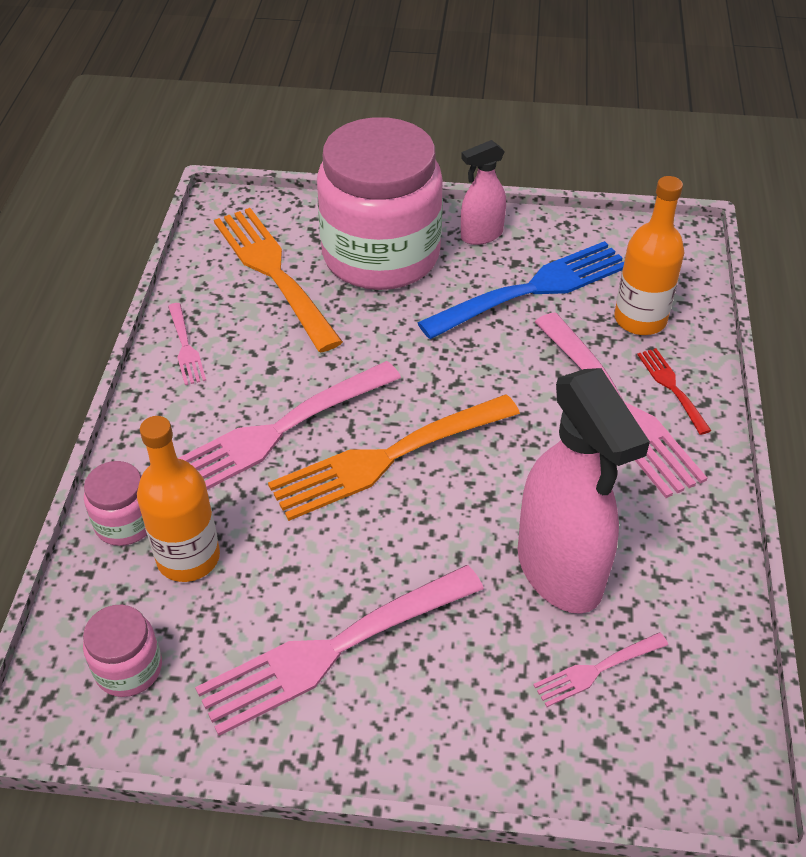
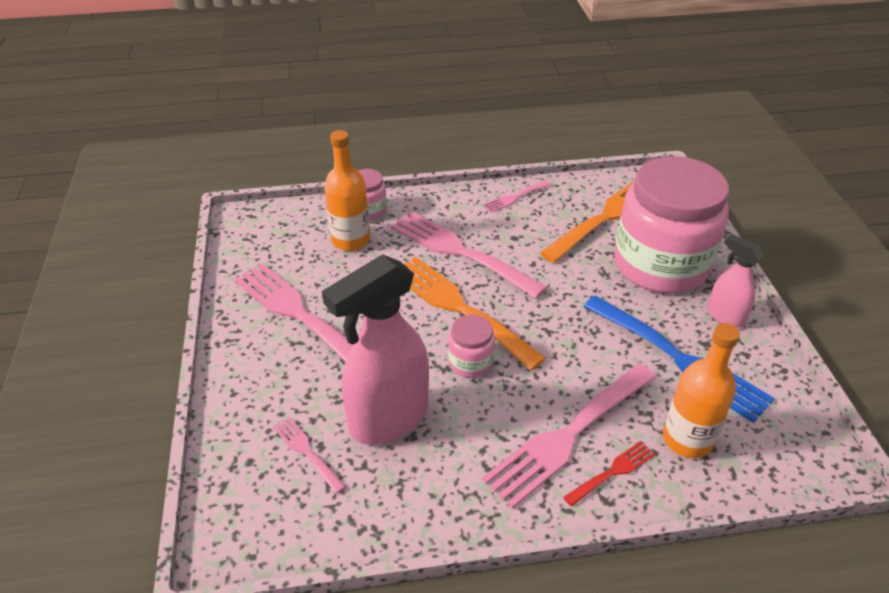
camera: 75 degrees right, 5 degrees down
pink jar [83,605,162,697] -> pink jar moved to [448,314,495,378]

